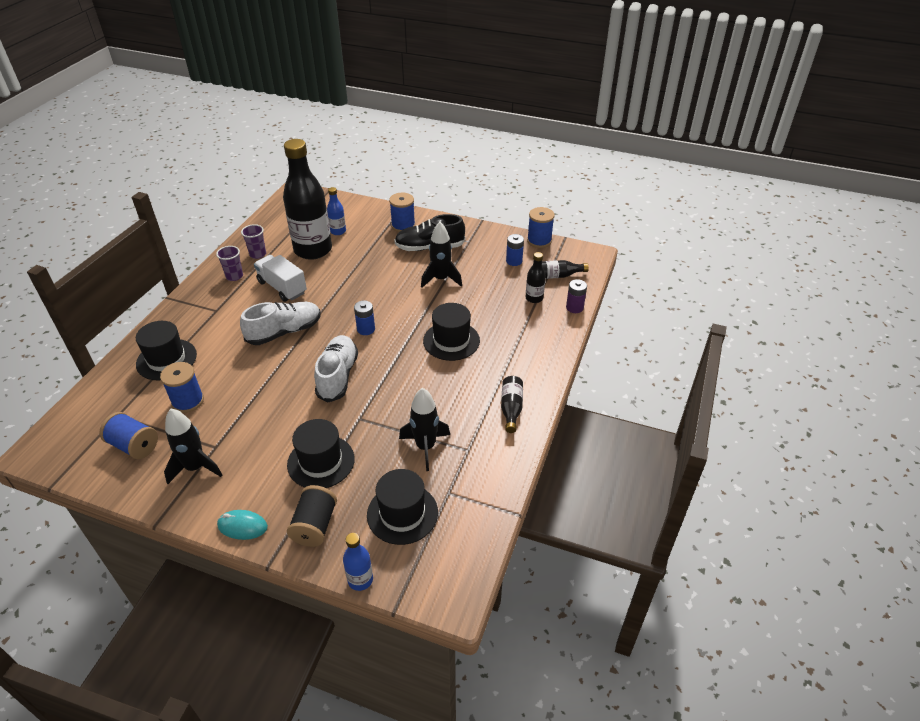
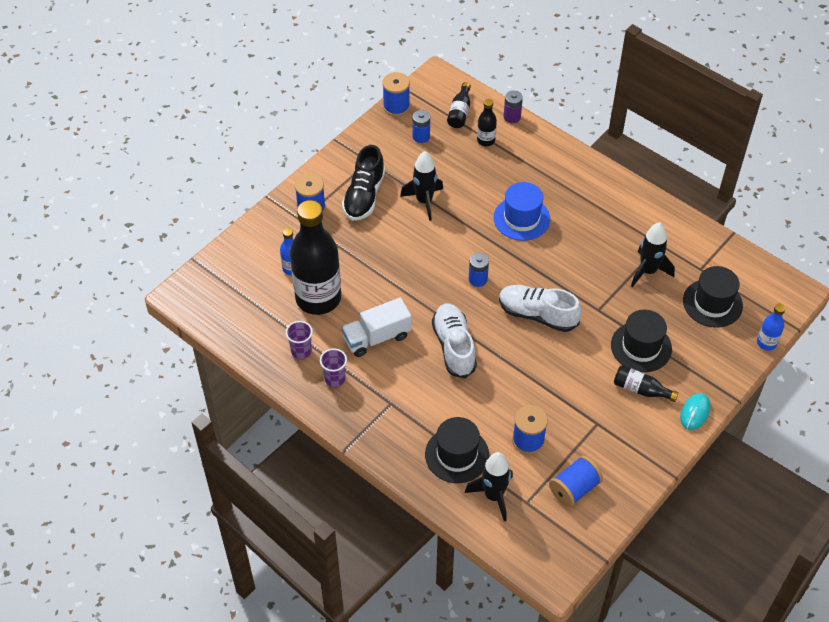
camera: 70 degrees left, 10 degrees up
black rocket [164,408,222,484] -> black rocket moved to [465,452,513,521]
black spool [287,485,337,547] -> none
black hat [423,303,480,361] -> blue hat [494,182,550,241]
black bottle [501,376,523,433] -> black bottle moved to [614,365,678,402]

